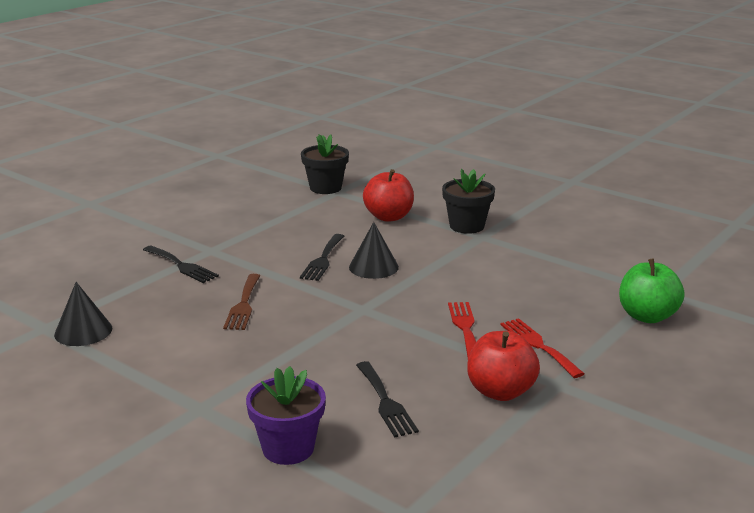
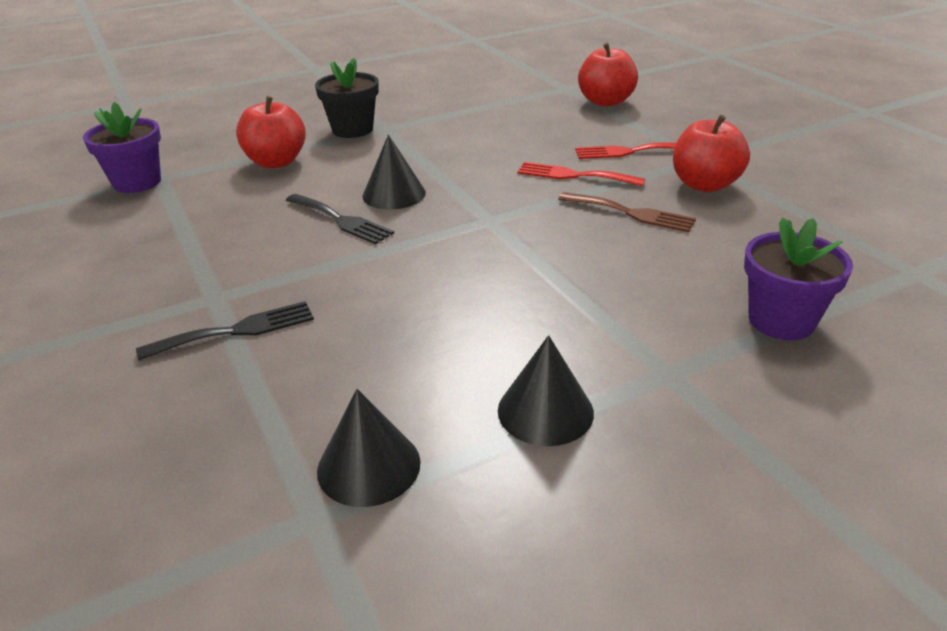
camera: 65 degrees left, 10 degrees up
brown fork [223,274,260,330] -> brown fork moved to [558,192,696,232]
black flower pot [301,134,349,194] -> purple flower pot [83,102,161,193]
black fork [356,361,419,437] -> none
green apple [619,259,685,323] -> red apple [578,43,638,107]
none -> black cone [498,335,594,446]

